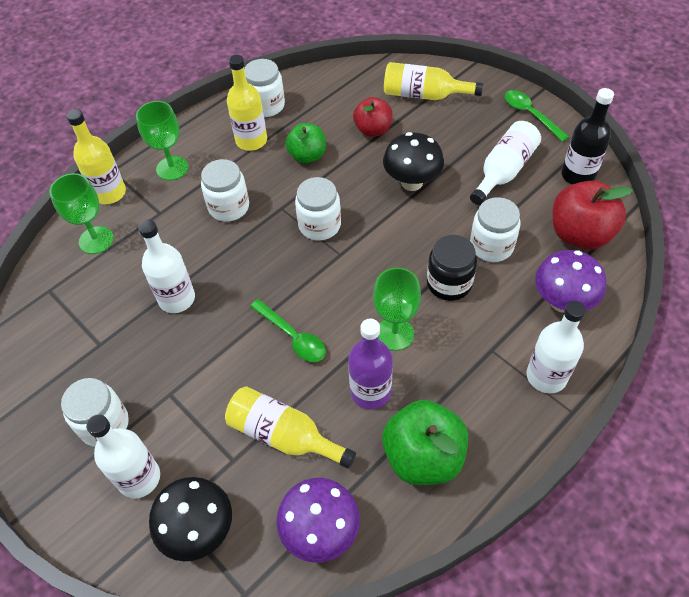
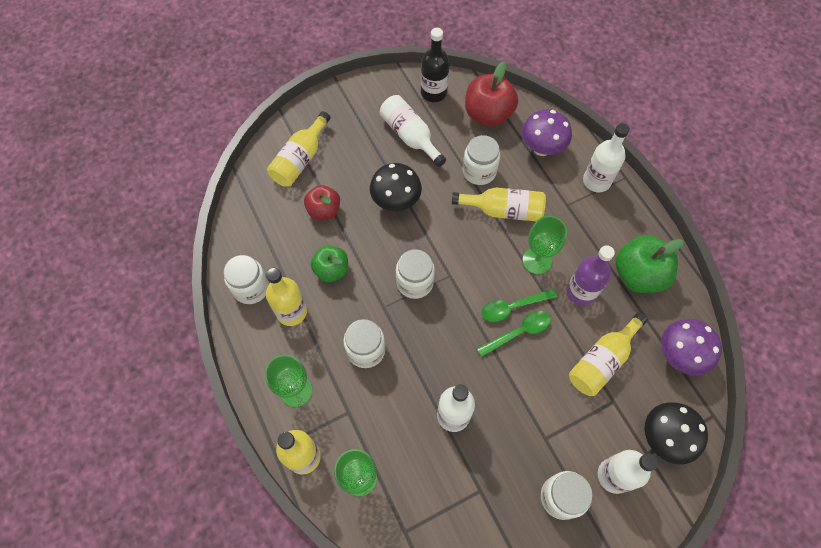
camera: 75 degrees left, 10 degrees up
black jar [427,235,477,301] -> yellow bottle [452,188,546,221]
green spoon [505,90,569,142] -> green spoon moved to [481,289,557,322]

